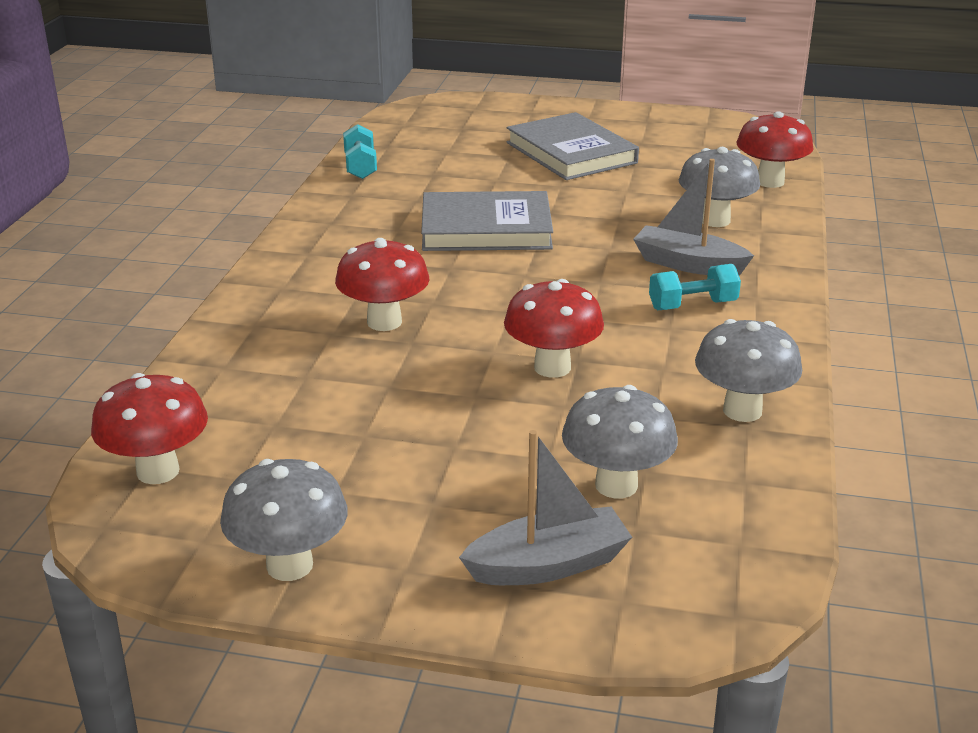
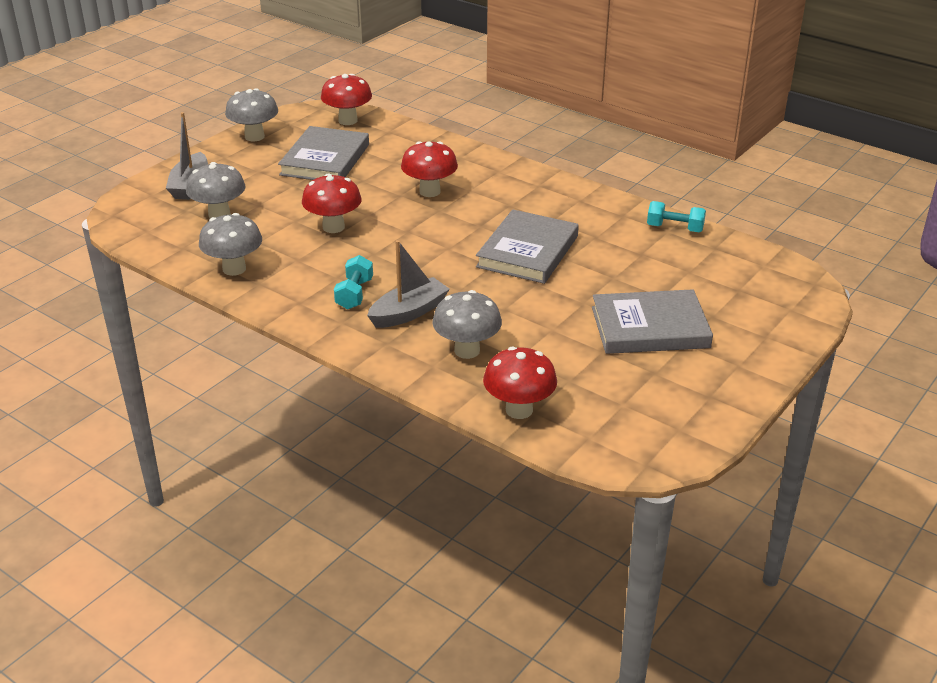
camera: 115 degrees right, 5 degrees up
none -> grey book [278,126,369,180]

